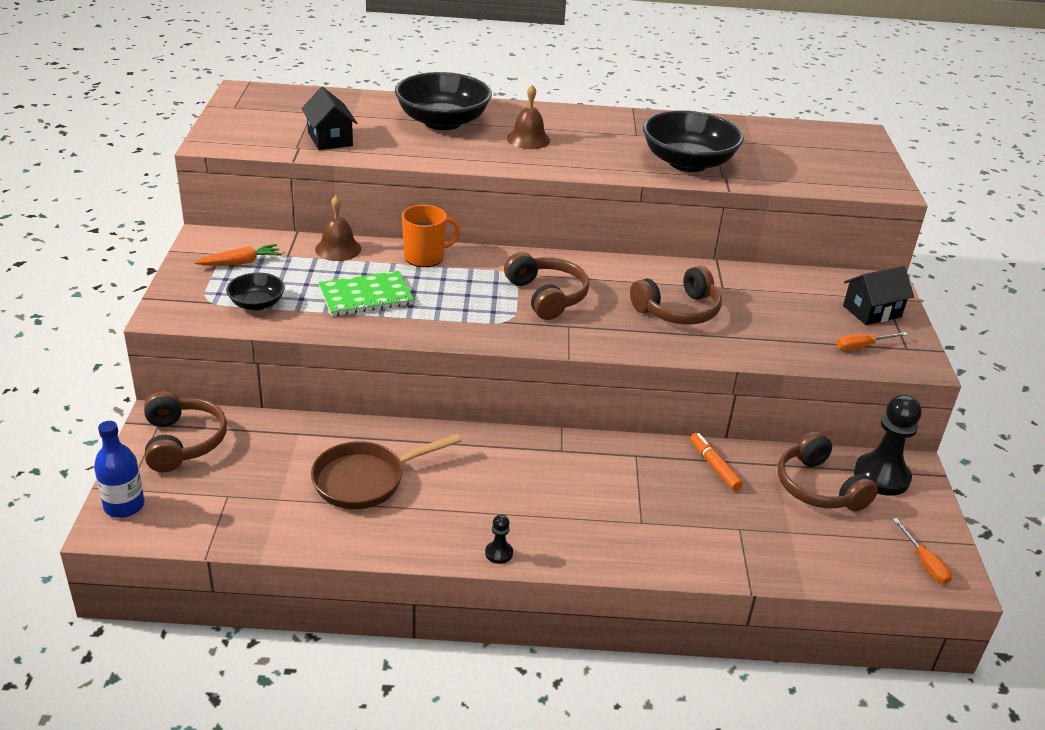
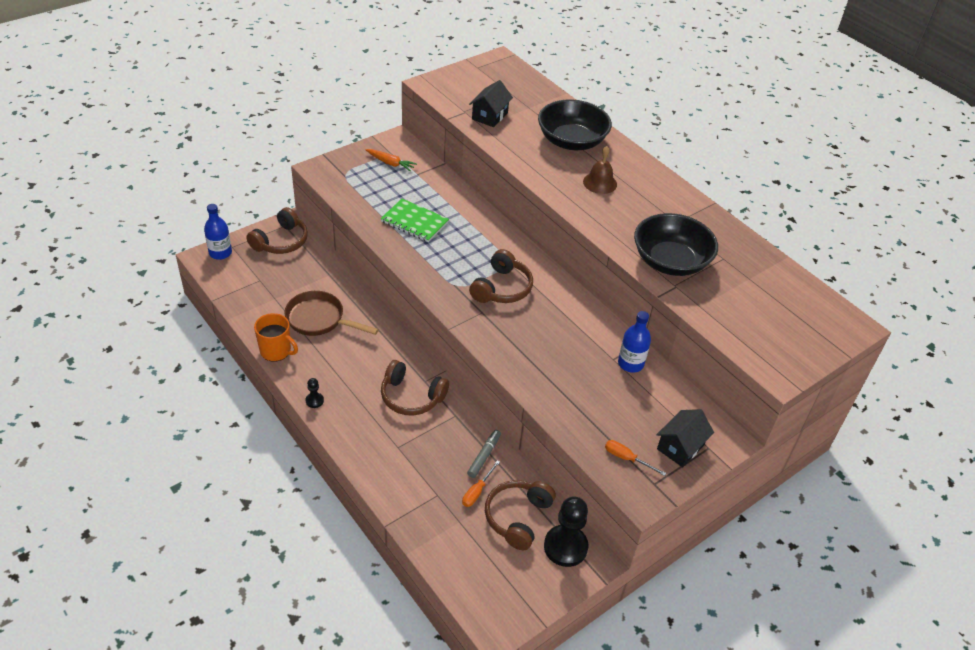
camera: 50 degrees right, 10 degrees up
black bowl [226,273,285,310] -> none
brown bell [315,196,361,261] -> none
orange mug [402,205,461,267] -> orange mug moved to [254,313,298,362]
brown headphones [630,266,722,324] -> brown headphones moved to [381,360,449,416]
orange marker [690,433,743,491] -> grey marker [467,430,501,478]
black house [843,266,914,325] -> black house turned 75 degrees counterclockwise [656,409,714,467]
orange screwdriver [893,518,952,584] -> orange screwdriver moved to [462,461,500,507]
none -> blue bottle [618,311,651,373]

